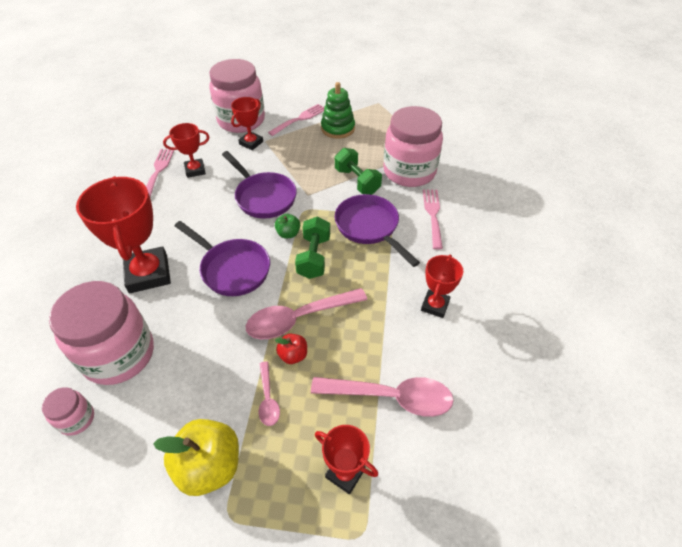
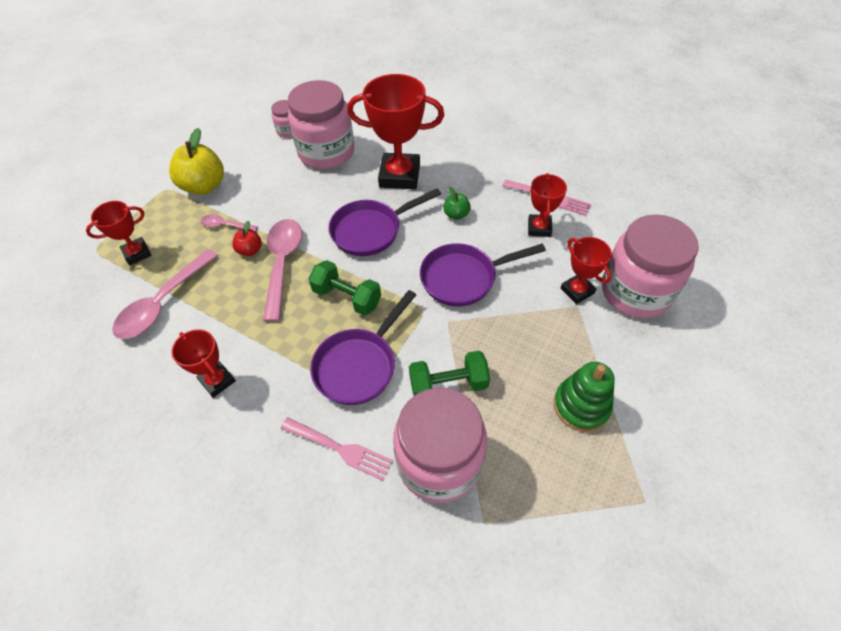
camera: 115 degrees right, 5 degrees up
pink fork [268,104,324,136] -> none
green apple [275,214,300,238] -> green apple moved to [443,187,471,220]
purple pan [335,194,420,267] -> purple pan turned 135 degrees clockwise [310,290,416,405]

